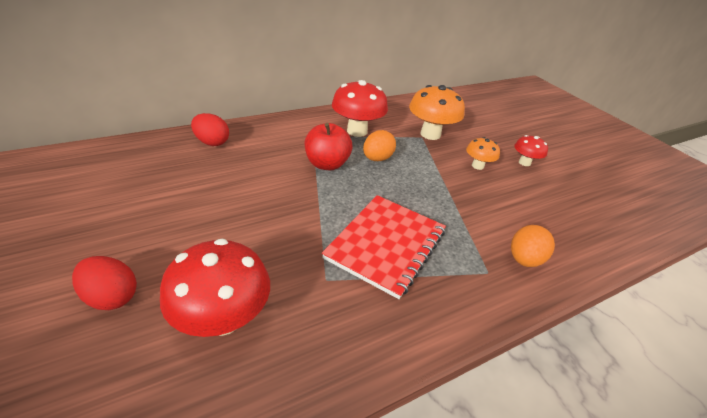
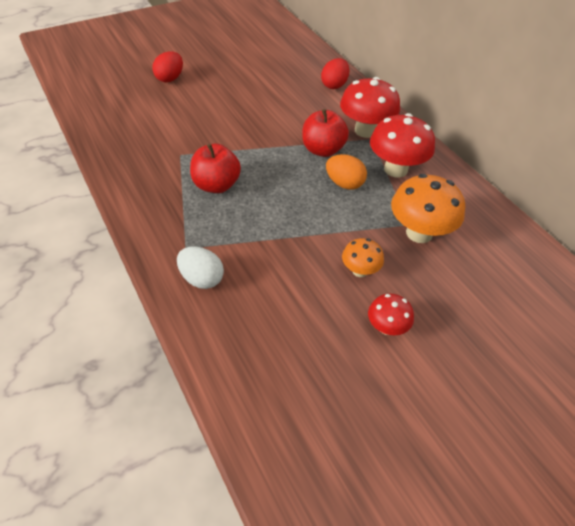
camera: 90 degrees right, 10 degrees up
red mushroom [160,239,270,337] -> red mushroom moved to [340,77,400,138]
red notebook [322,195,446,299] -> red apple [190,144,241,193]
orange egg [511,225,555,267] -> white egg [177,247,224,289]

